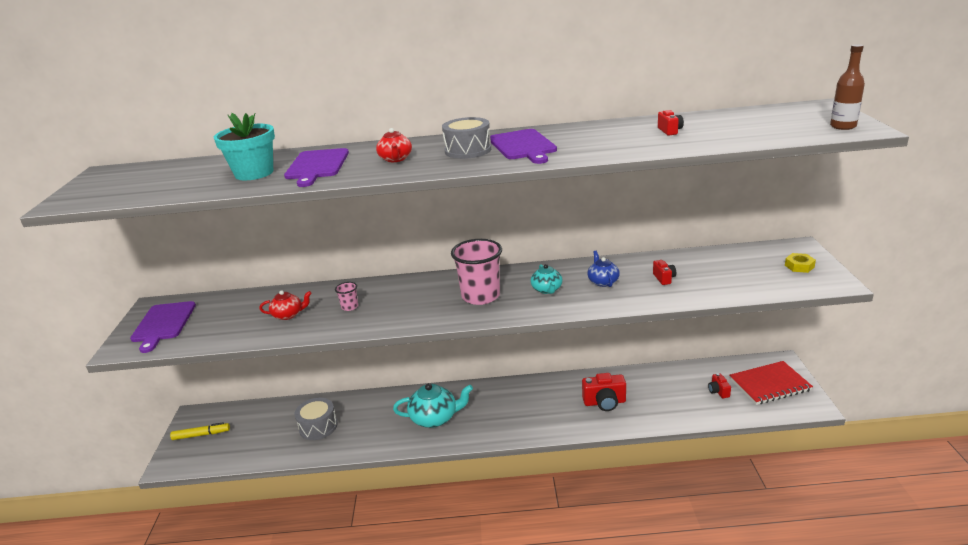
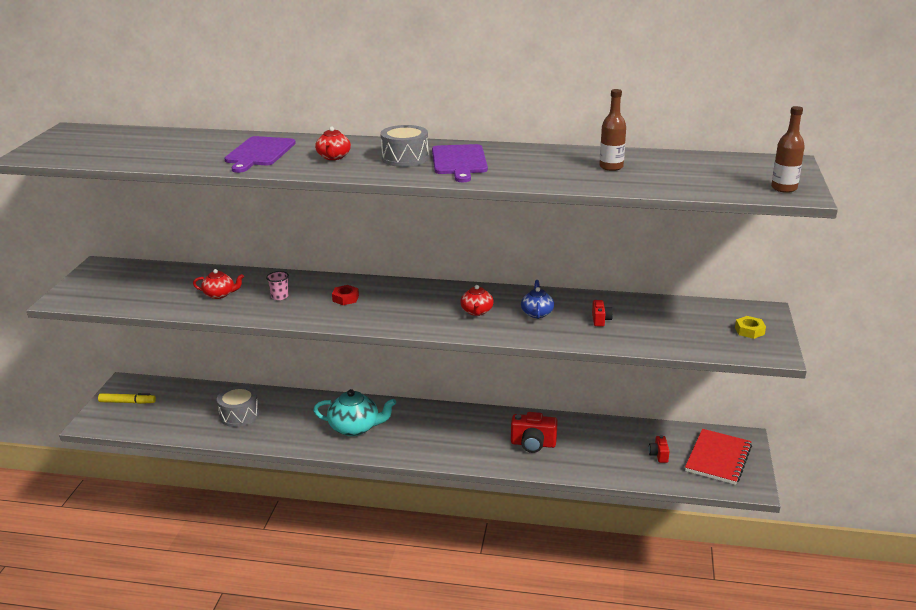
camera: 10 degrees right, 0 degrees up
purple cutting board [130,301,196,353] -> none
turquoise flower pot [214,113,275,180] -> none
pink cup [451,239,502,305] -> none
turquoise teapot [531,264,562,294] -> red teapot [460,285,494,316]
red camera [658,110,684,136] -> brown bottle [599,89,626,171]
red notebook [729,361,813,405] -> red notebook turned 60 degrees counterclockwise [685,429,752,485]
none -> red nut [332,285,359,305]

